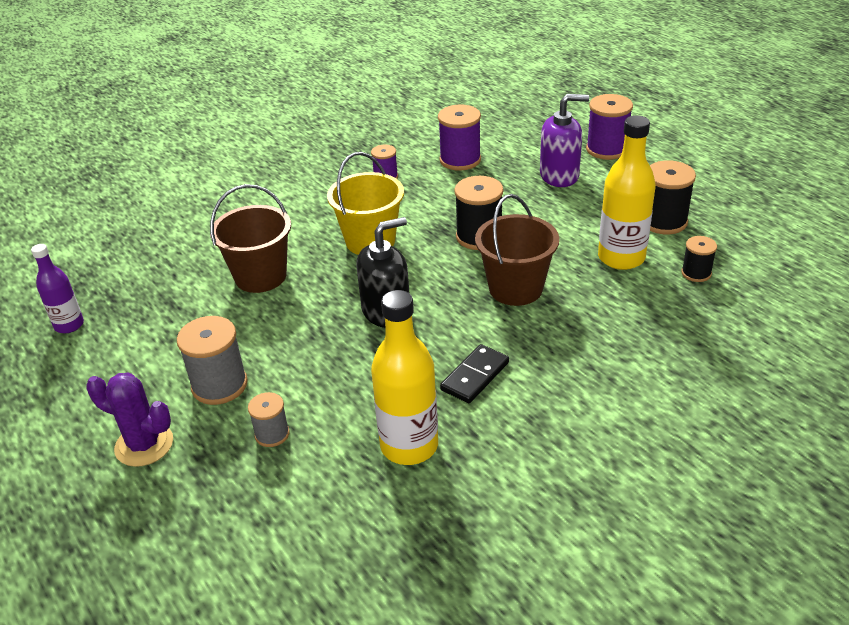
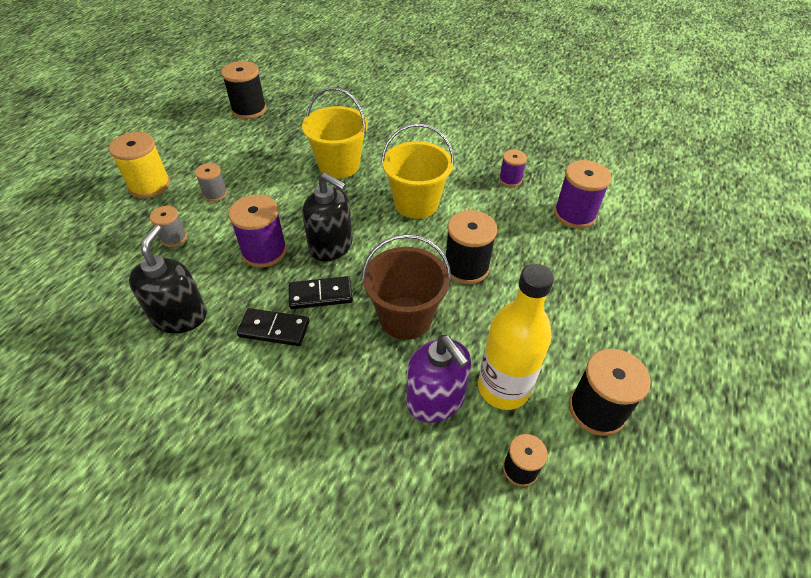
camera: 60 degrees right, 10 degrees up
purple bottle [31,244,84,333] -> black spool [221,61,266,119]
purple cactus [86,373,173,467] -> yellow spool [109,132,171,198]
grey spool [177,316,248,405] -> grey spool [195,163,227,202], size x0.58
brown bucket [210,184,291,293] -> yellow bucket [302,87,368,179]
yellow bottle [371,290,438,465] -> black soap dispenser [129,225,207,333]
purple soap dispenser [540,94,589,187] -> purple soap dispenser moved to [406,335,471,423]
purple spool [586,94,633,160] -> purple spool moved to [229,195,287,267]
none -> black domino [289,276,353,309]

